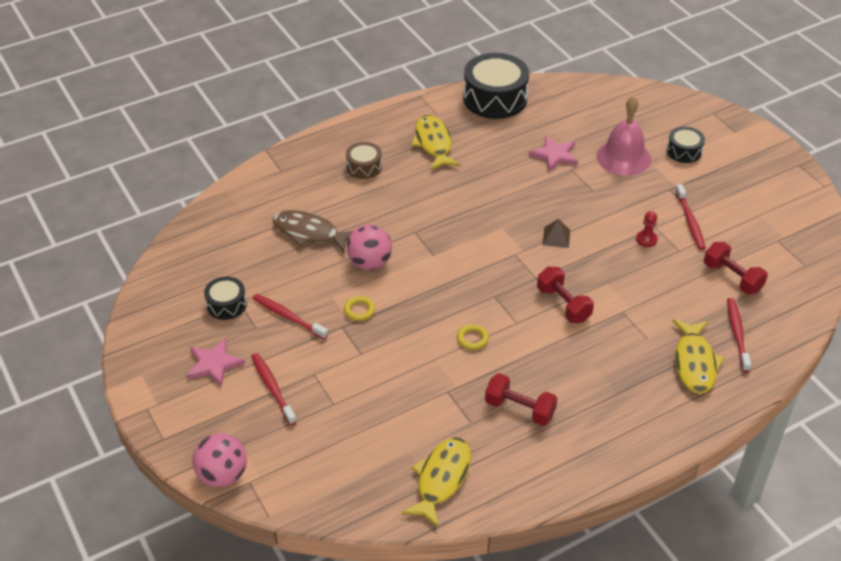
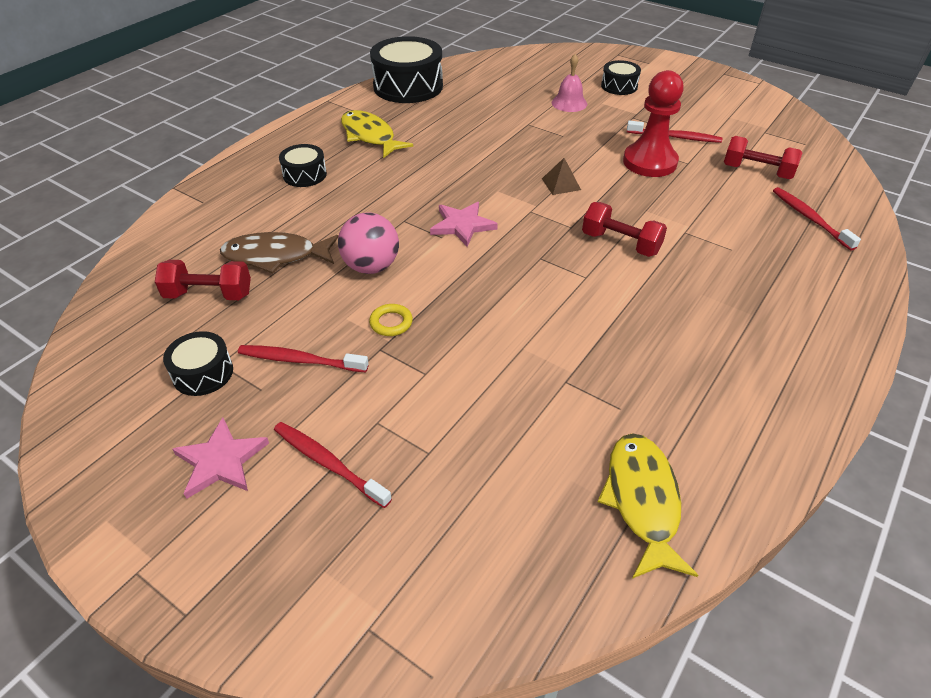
camera: 25 degrees left, 0 degrees up
pink ball [192,433,247,487] -> none
brown drum [346,142,382,179] -> black drum [279,144,327,187]
yellow ring [457,324,489,350] -> none
red dumbbell [485,373,557,426] -> red dumbbell moved to [155,260,251,300]
pink star [529,136,578,172] -> pink star moved to [430,202,498,247]
pink bell [596,96,651,176] -> pink bell [552,54,587,112], size x0.61
red pawn [636,211,658,247] -> red pawn [623,70,684,177], size x2.26
yellow fish [672,319,724,394] -> none
red toothbrush [676,184,706,250] -> red toothbrush turned 45 degrees counterclockwise [627,121,723,143]

